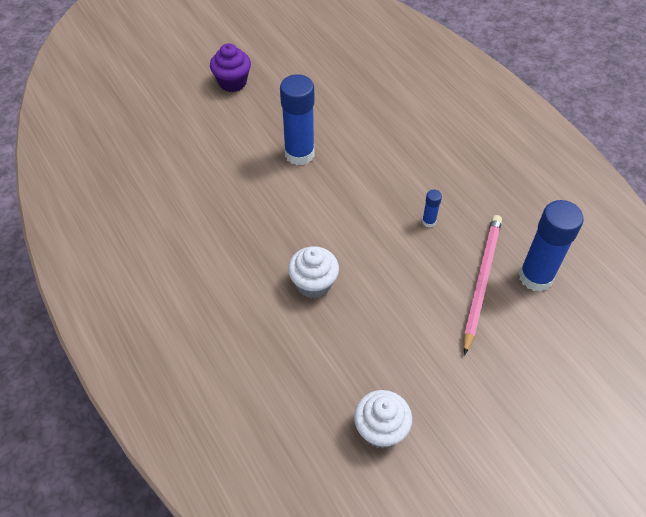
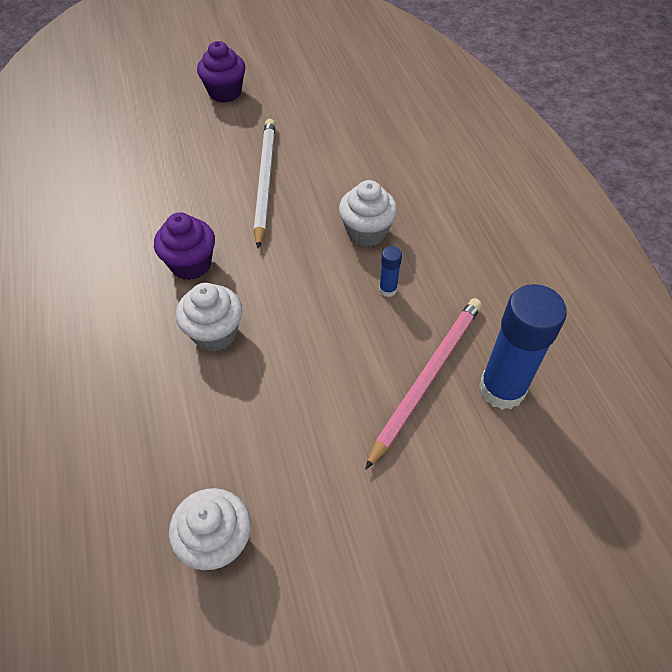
camera: 15 degrees right, 0 degrees up
blue glue stick [280,74,314,165] -> white pencil [254,119,276,248]
none -> purple cupcake [154,212,215,280]
none -> white cupcake [339,180,397,247]

